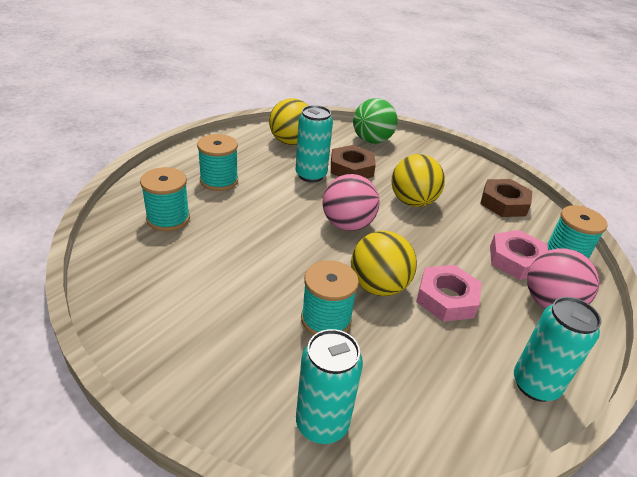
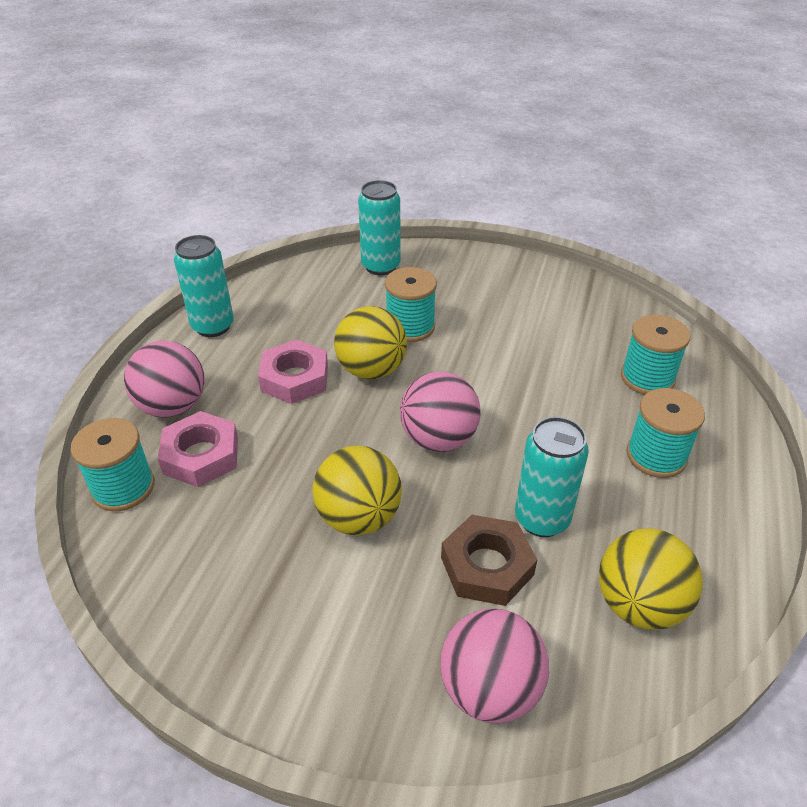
camera: 165 degrees right, 5 degrees up
green ball [353,98,398,144] -> pink ball [440,608,549,723]
brown nut [480,179,532,217] -> none

